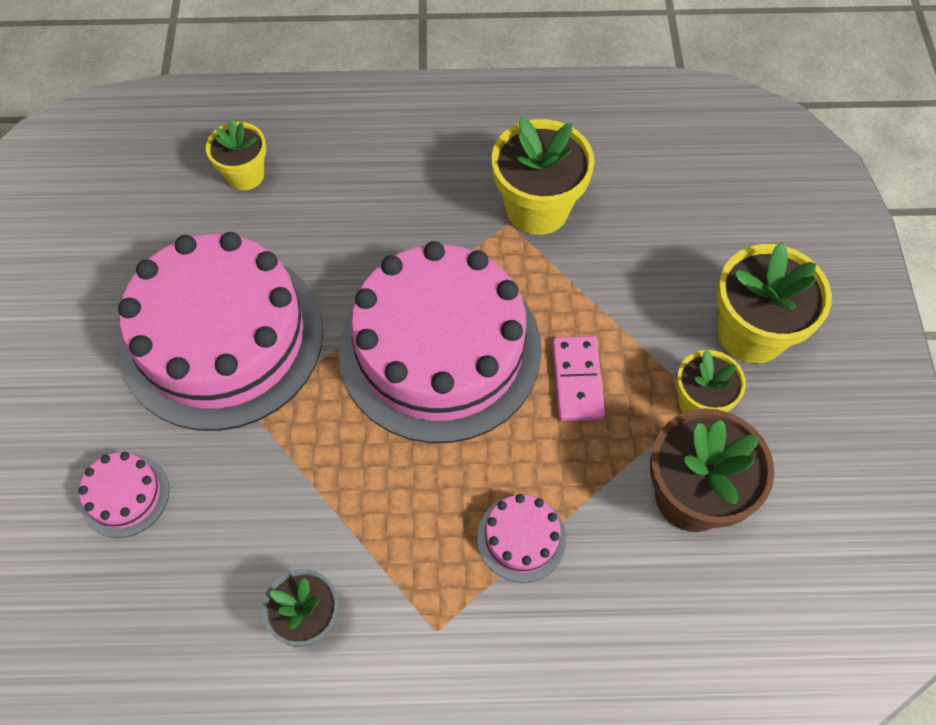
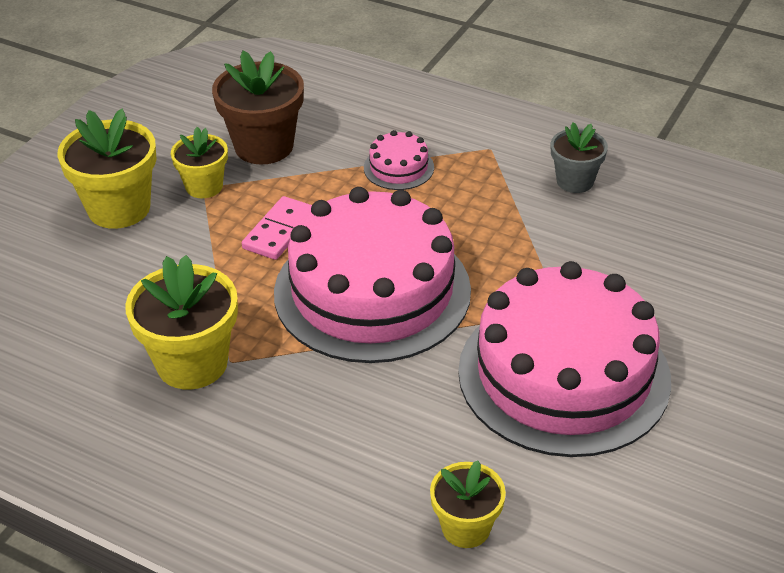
camera: 150 degrees left, 20 degrees down
pink cake [78,452,169,538] -> none

